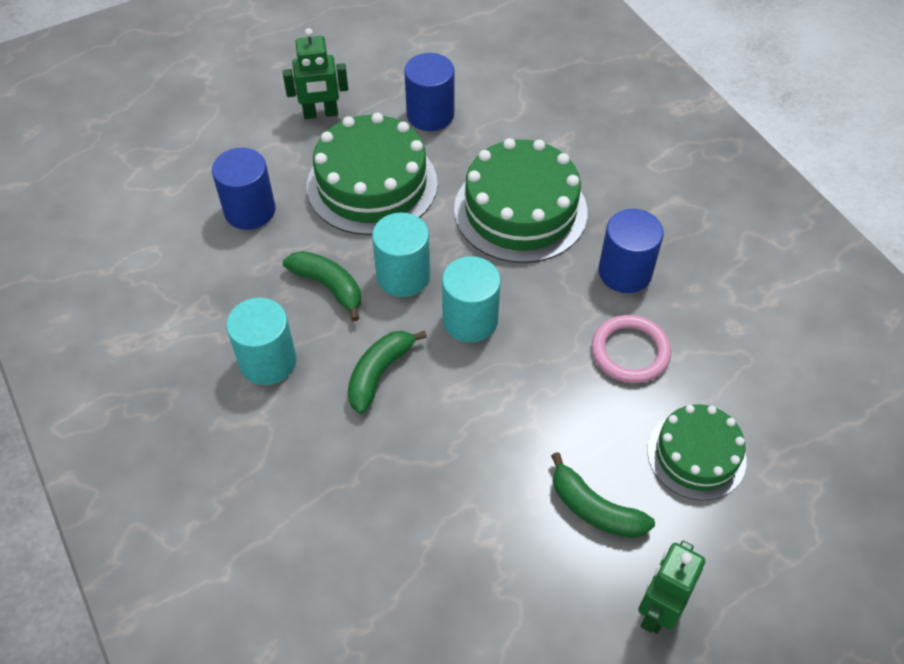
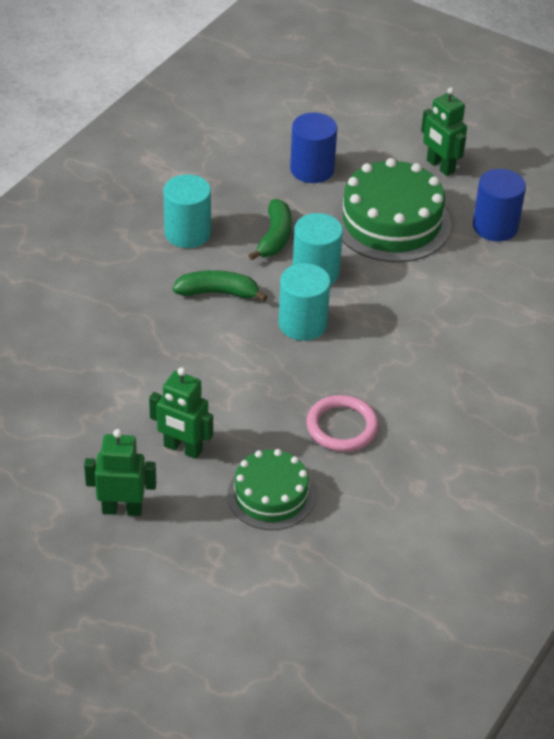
camera: 60 degrees right, 10 degrees down
green cake [454,138,587,263] -> none
green banana [551,452,655,538] -> green robot [149,367,213,459]
blue cylinder [599,209,664,293] -> none

